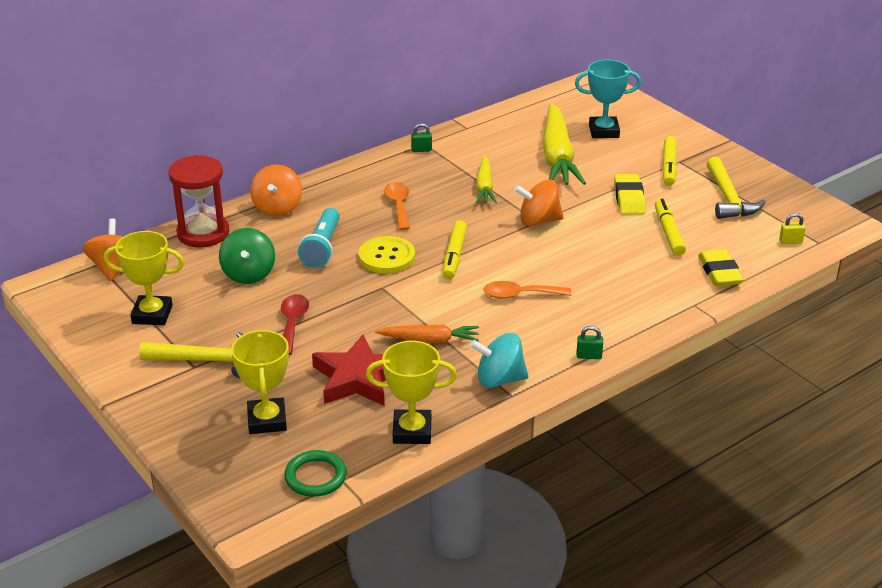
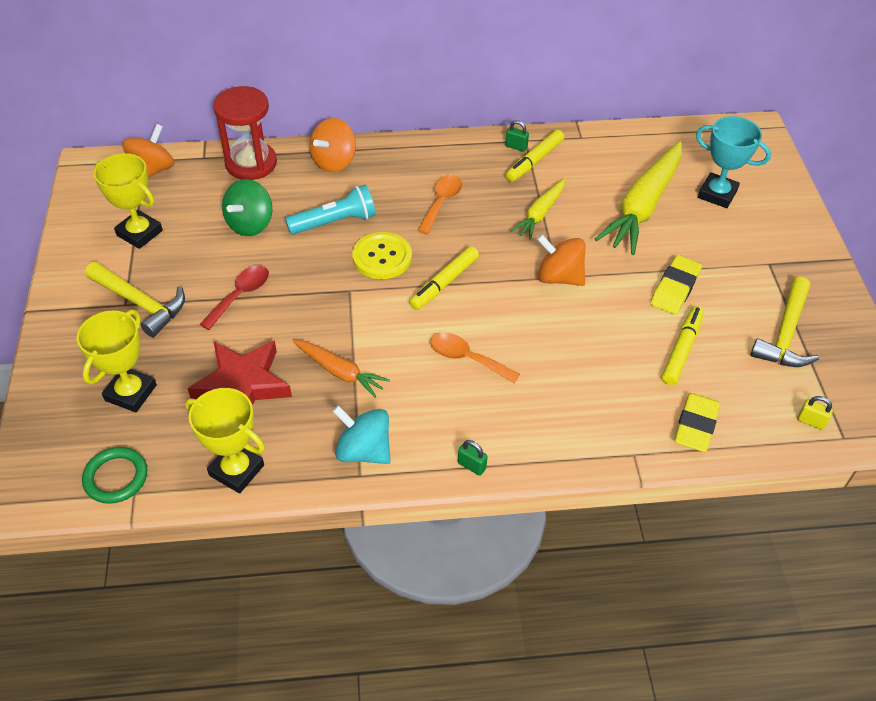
camera: 30 degrees right, 15 degrees up
turquoise flashlight [298,208,340,268] -> turquoise flashlight turned 150 degrees counterclockwise [285,185,376,235]
yellow marker [662,136,677,186] -> yellow marker moved to [506,130,564,182]

